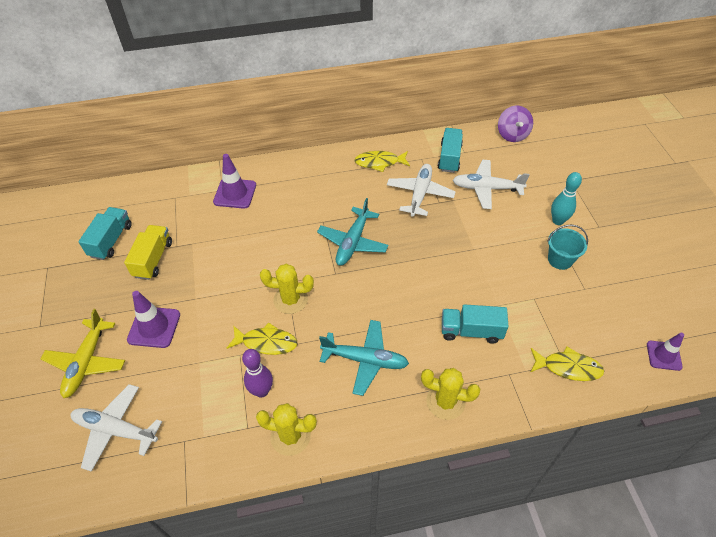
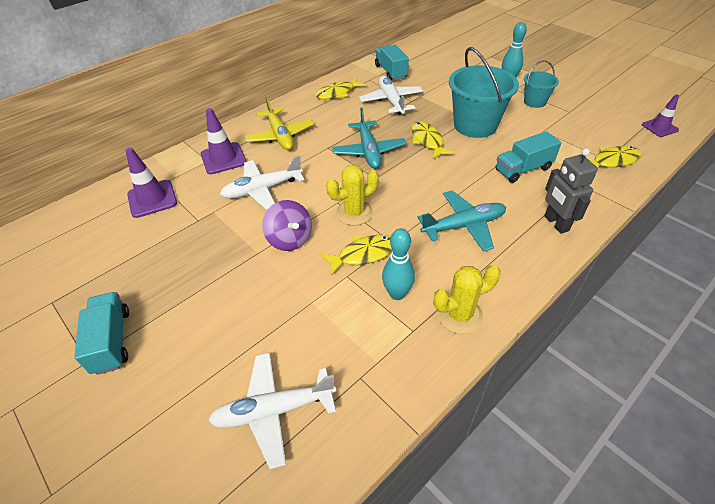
camera: 30 degrees left, 5 degrees down
yellow plane [41,309,125,398] -> yellow plane moved to [244,96,314,150]
turquoise truck [78,207,132,260] -> turquoise truck moved to [74,292,129,375]
yellow truck [124,225,172,280] -> none
purple traffic cone [127,291,180,348] -> purple traffic cone moved to [126,147,177,218]
purple bowling pin [242,349,273,398] -> turquoise bowling pin [382,228,415,300]
yellow cactus [421,368,480,420] -> grey robot [544,148,598,234]
white plane [453,160,530,209] -> white plane moved to [220,155,304,210]
purple spinning top [498,105,533,142] -> purple spinning top moved to [262,200,312,251]
none -> yellow fish [412,121,454,159]
none -> turquoise bucket [449,47,519,138]

